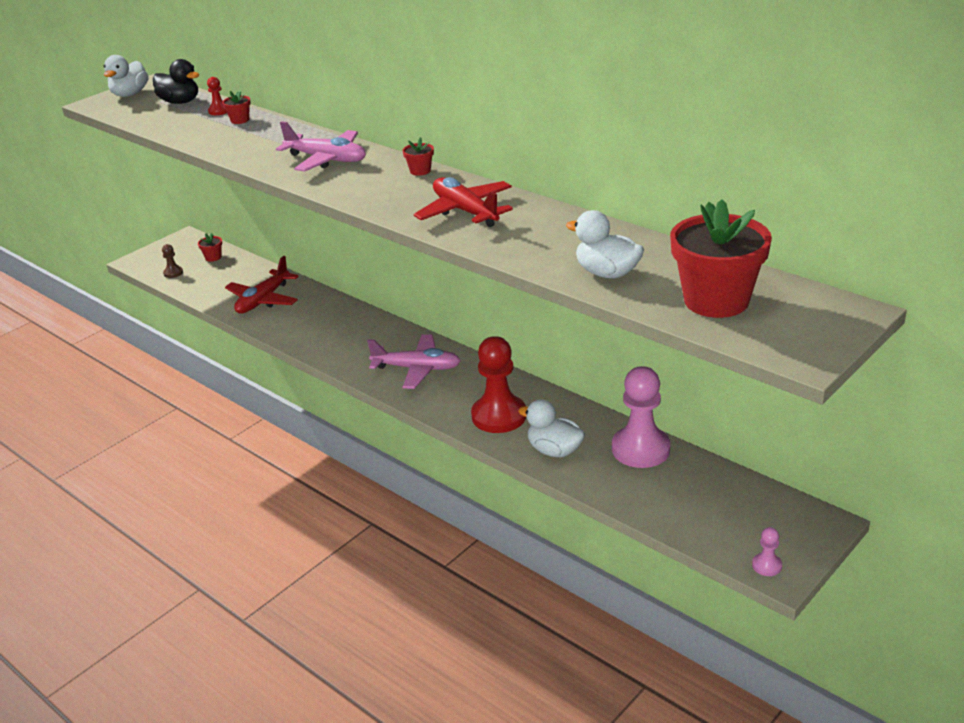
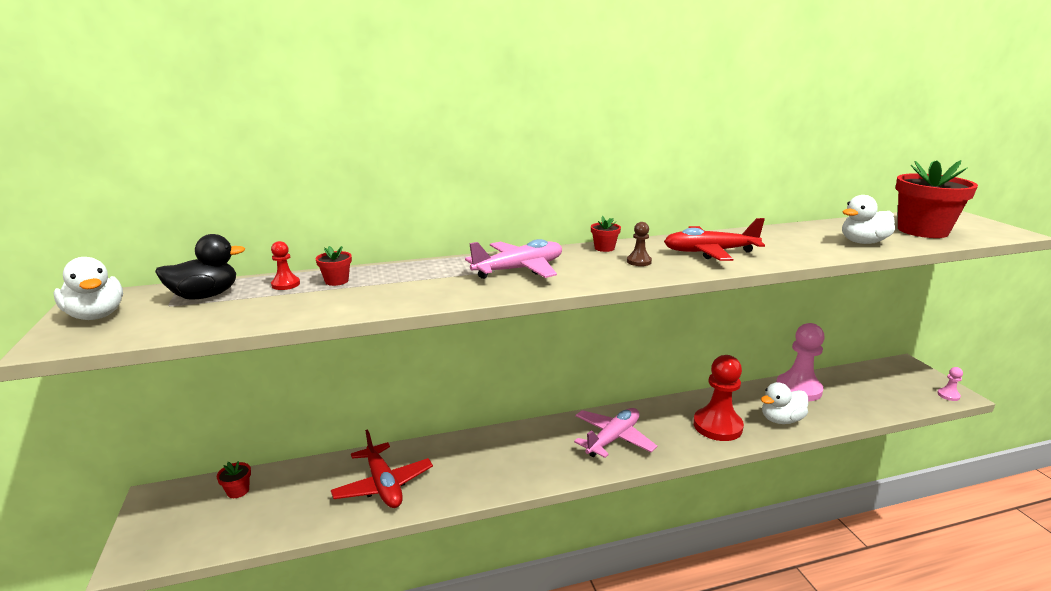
camera: 60 degrees left, 10 degrees down
brown pawn [162,244,183,278] -> brown pawn moved to [627,222,652,266]

